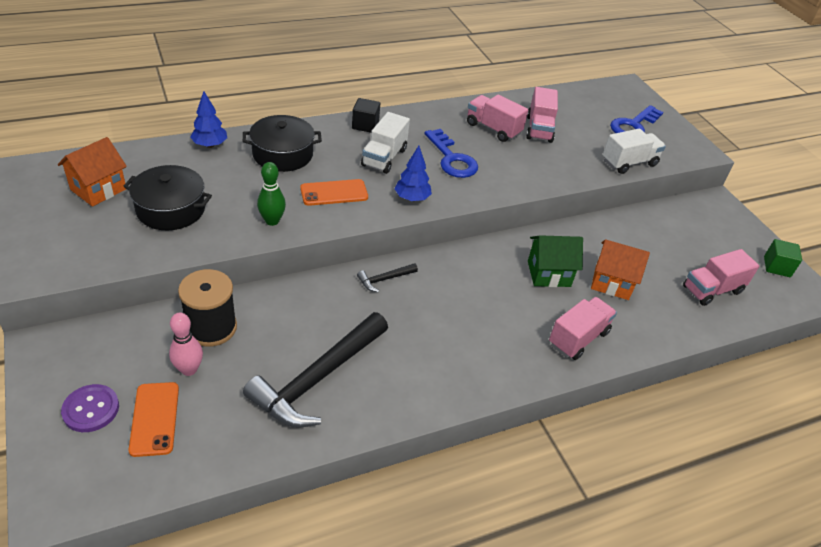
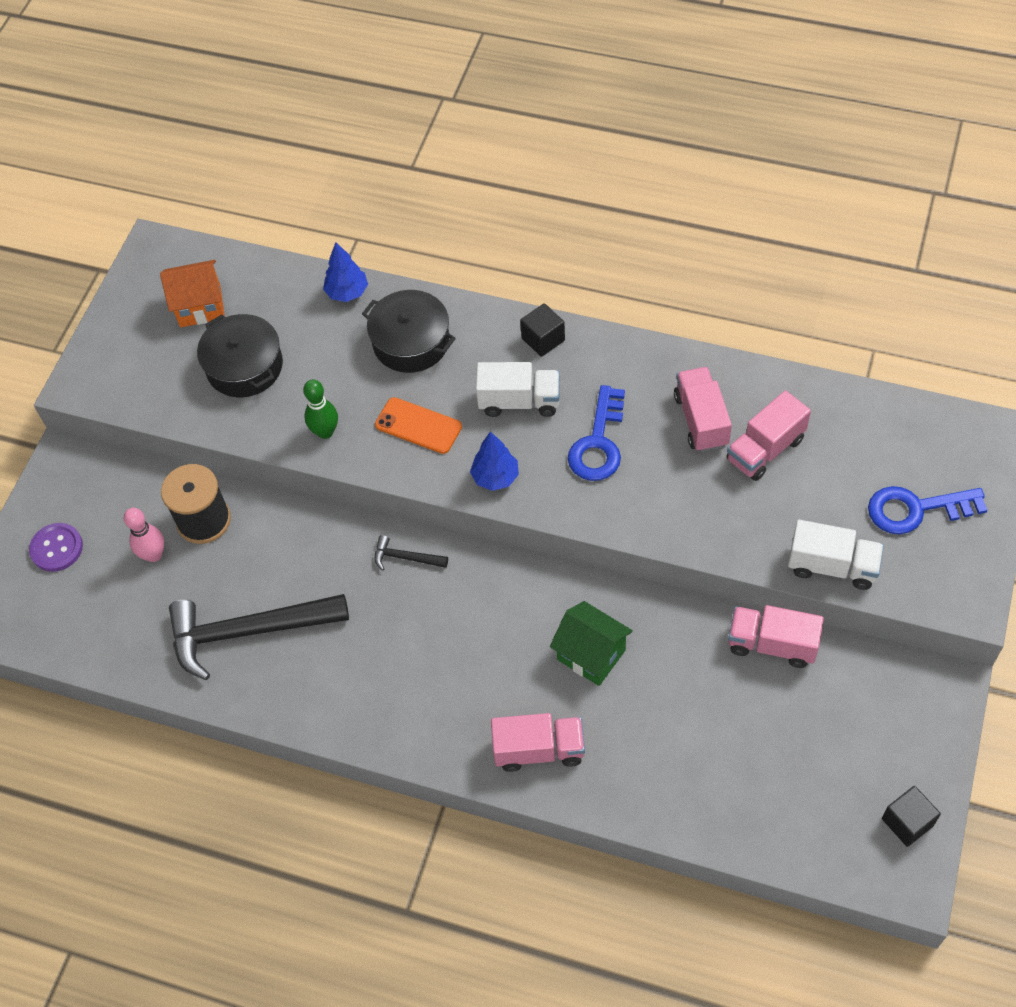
camera: 50 degrees right, 15 degrees up
orange phone [128,382,179,457] -> none
white truck [361,112,410,174] -> white truck turned 150 degrees counterclockwise [476,362,560,417]
orange house [591,239,650,300] -> none
pink truck [683,249,759,306] -> pink truck moved to [728,605,824,668]
green cube [764,239,802,277] -> black cube [882,786,941,847]

